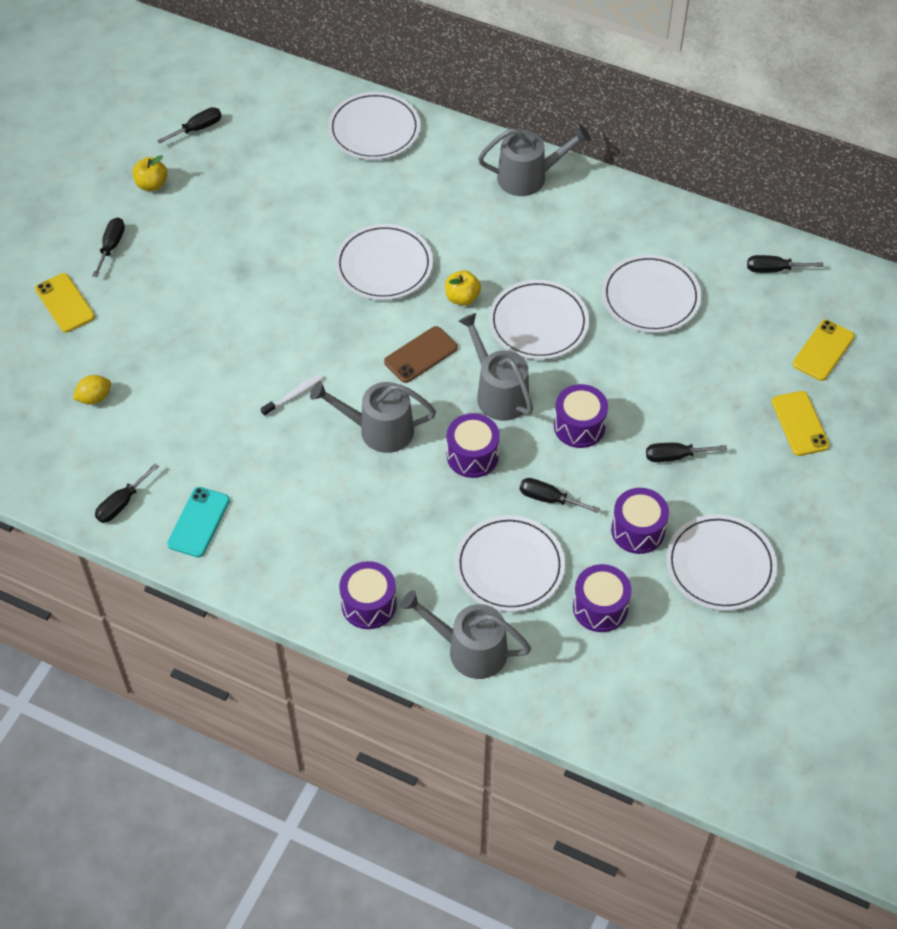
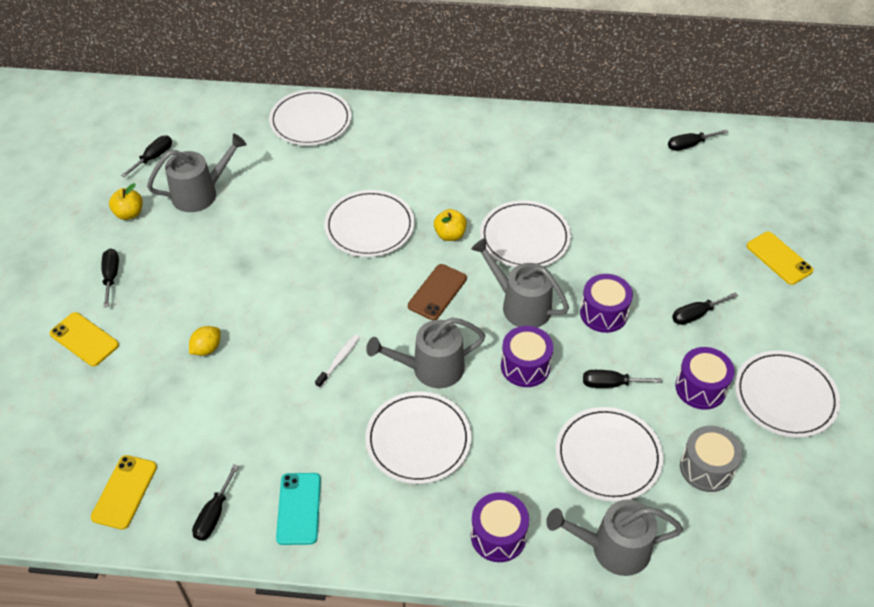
camera: 20 degrees left, 5 degrees down
yellow lemon [72,375,111,405] -> yellow lemon moved to [189,326,220,356]
grey watering can [478,125,591,196] -> grey watering can moved to [147,134,246,212]
purple drum [573,564,631,632] -> grey drum [680,426,743,492]
white plate [602,255,701,333] -> white plate moved to [365,392,471,484]
yellow phone [792,320,855,381] -> yellow phone moved to [91,455,157,530]

